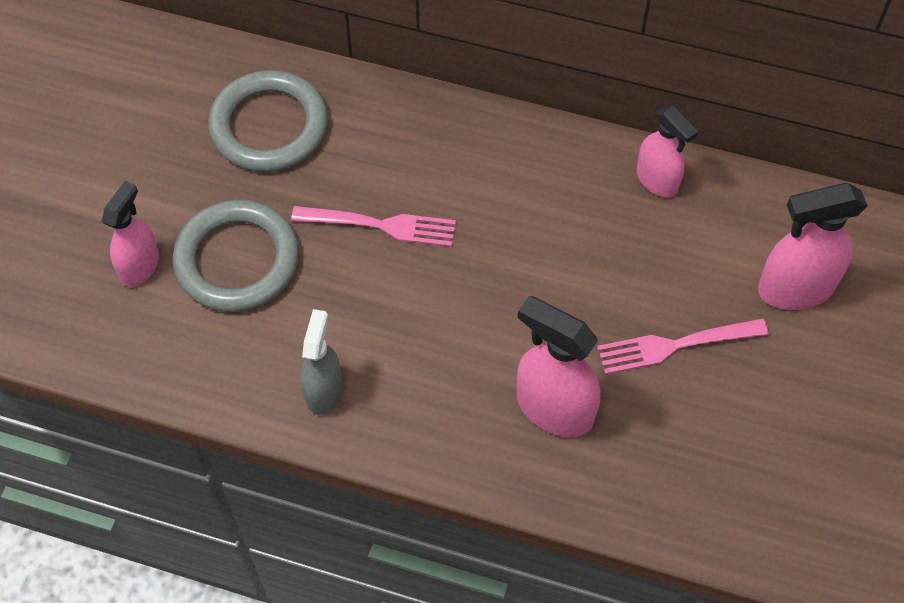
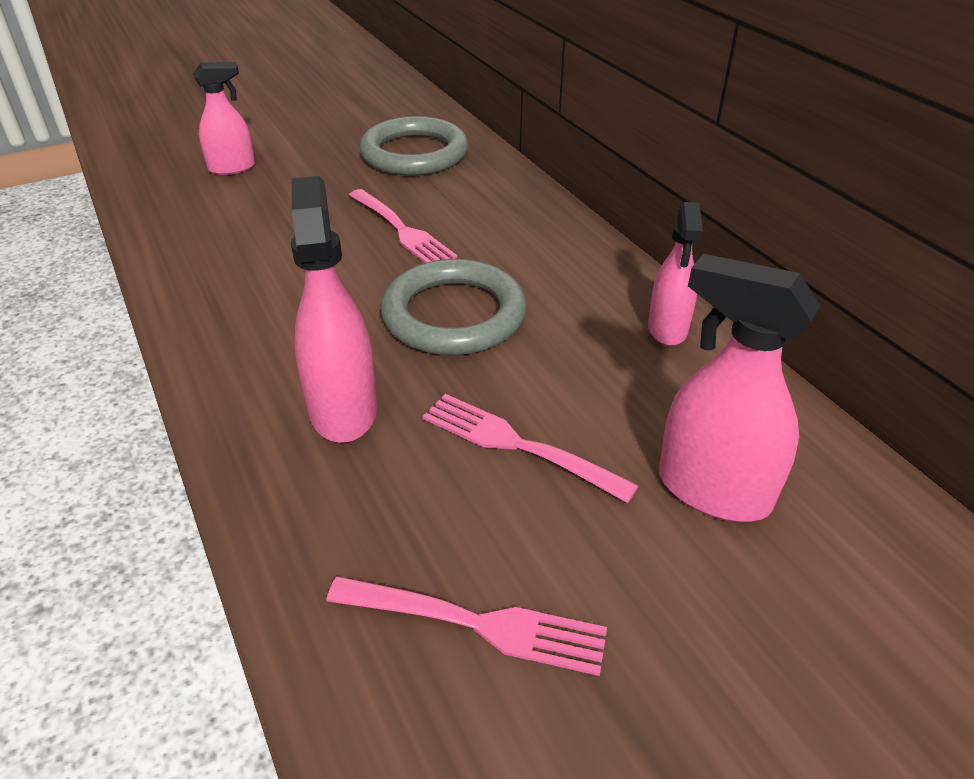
camera: 45 degrees right, 20 degrees down
grey ring [172,200,299,312] -> grey ring moved to [381,259,526,355]
grey spray bottle [301,309,342,415] -> none
none -> pink fork [326,576,607,676]

